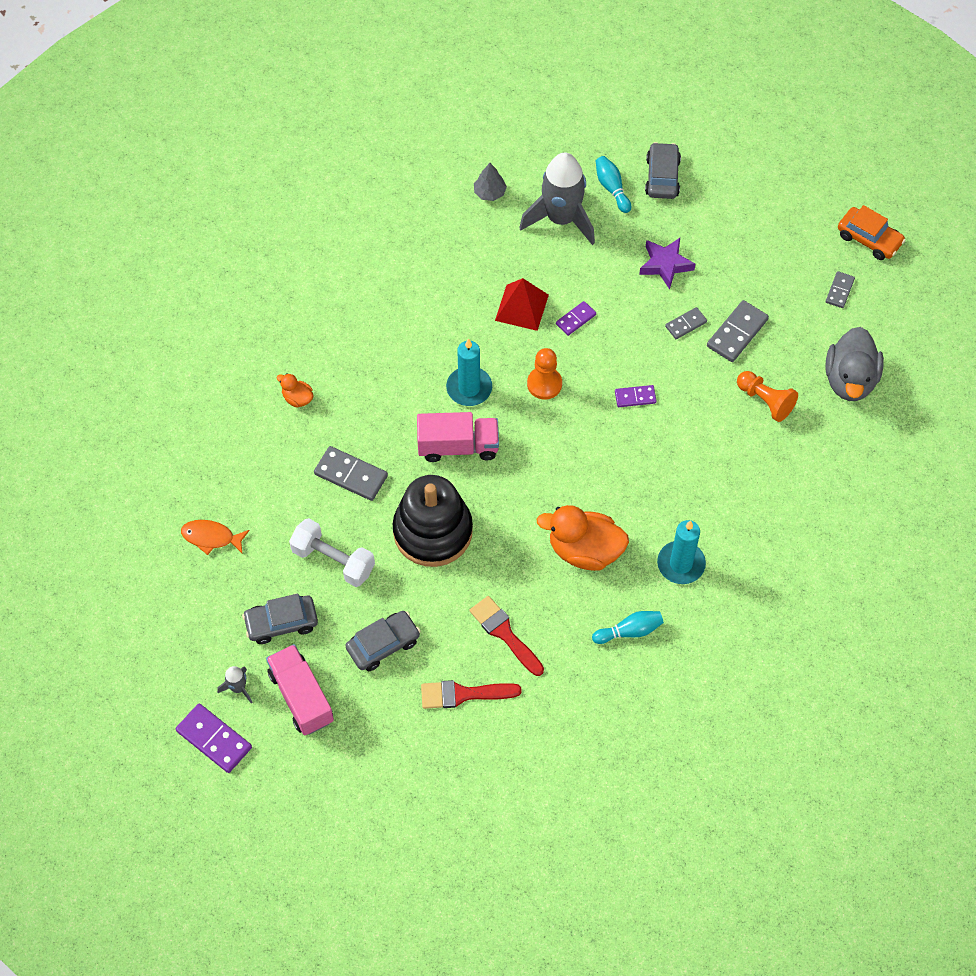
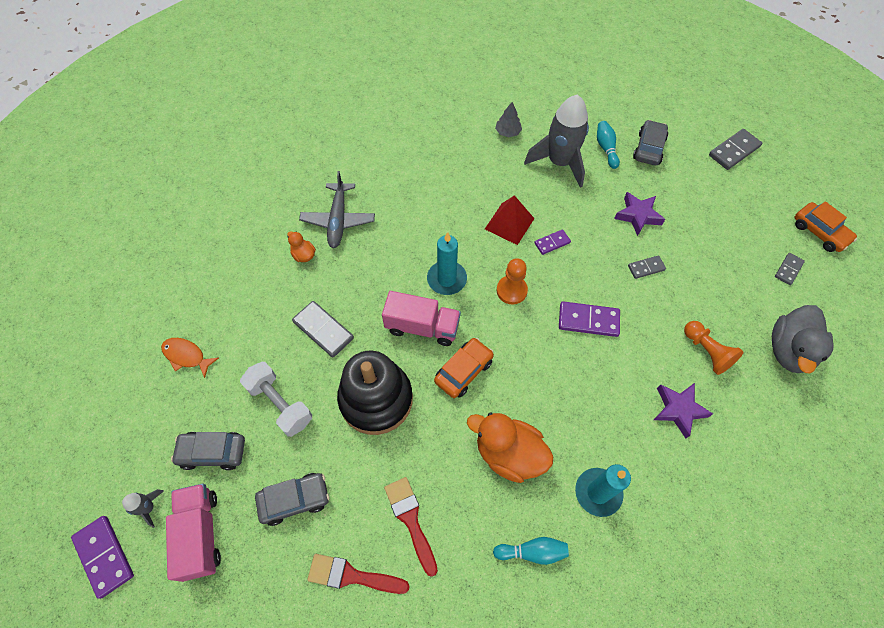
camera: 15 degrees right, 0 degrees up
purple domino [615,385,656,407] -> purple domino [559,301,620,337], size x1.67
grey domino [707,300,769,362] -> grey domino moved to [709,129,762,170]
none -> grey plane [299,171,375,248]
none -> orange car [434,338,494,398]
none -> purple star [654,383,713,439]

